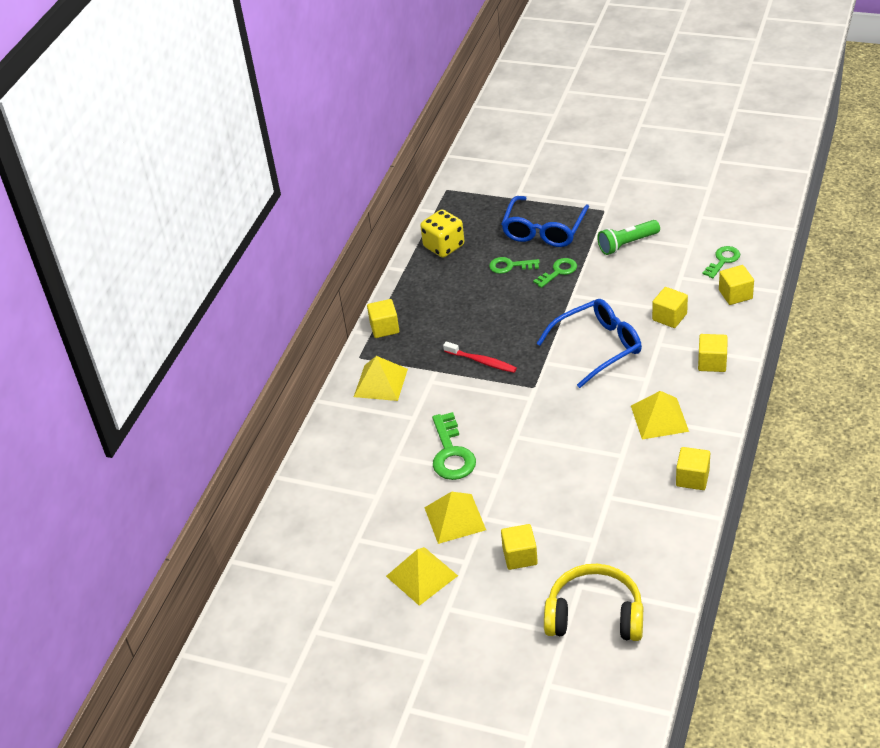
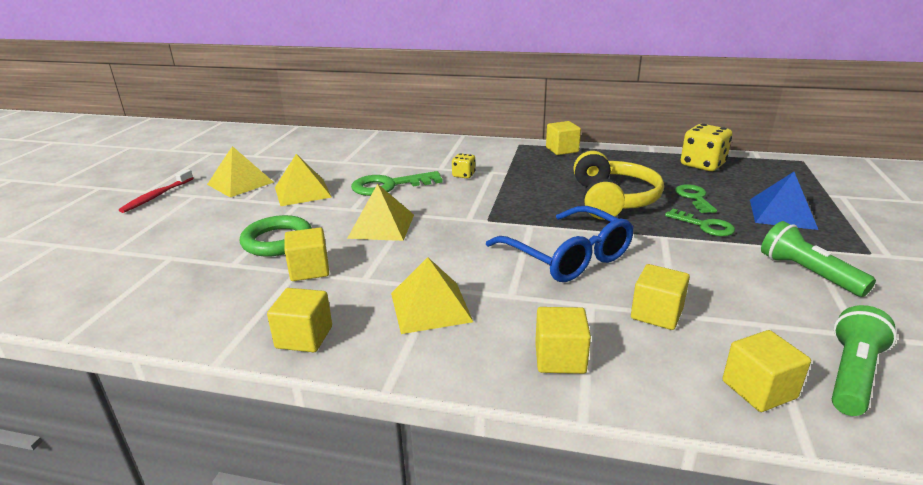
camera: 80 degrees right, 15 degrees down
yellow pyramid [354,356,408,401] -> yellow pyramid moved to [347,184,414,241]
red toothbrush [443,342,517,373] -> red toothbrush moved to [119,169,193,213]
blue glasses [501,196,589,247] -> blue pyramid [750,172,818,230]
yellow cube [501,524,538,570] -> yellow cube moved to [284,227,329,281]
yellow headphones [544,564,643,641] -> yellow headphones moved to [573,151,664,220]
green key [703,246,740,278] -> green flashlight [832,305,897,416]
none -> green ring [240,215,312,257]
none -> yellow dice [452,153,475,179]

